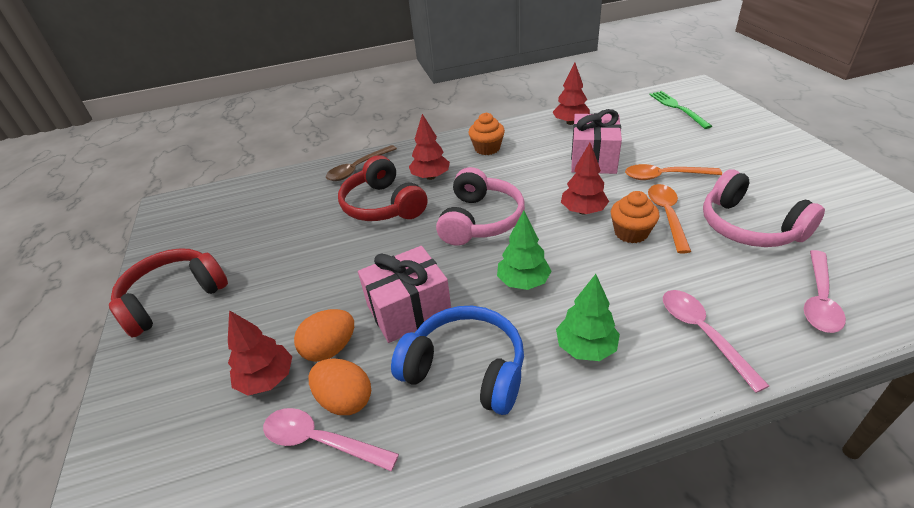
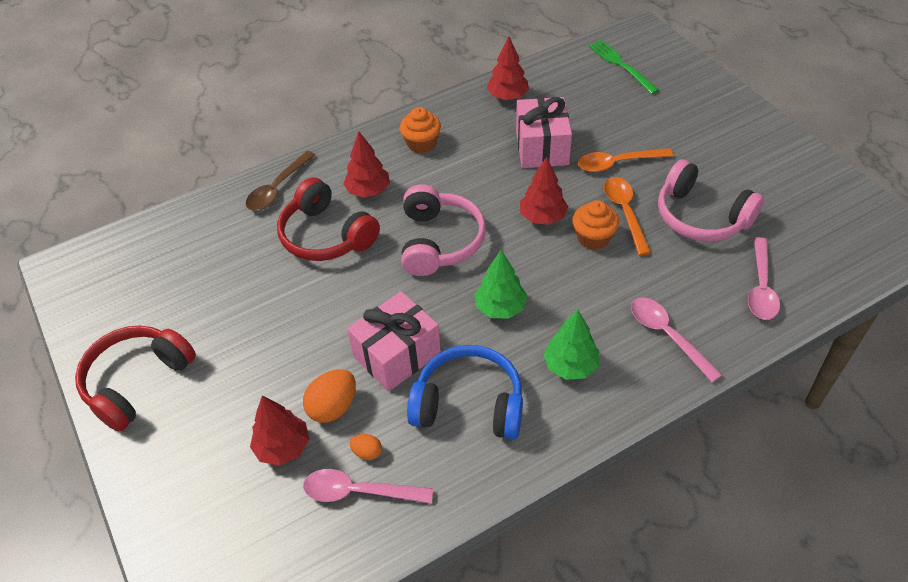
camera: 15 degrees left, 10 degrees up
orange egg [308,358,371,415] -> orange egg [349,434,382,460], size x0.54

